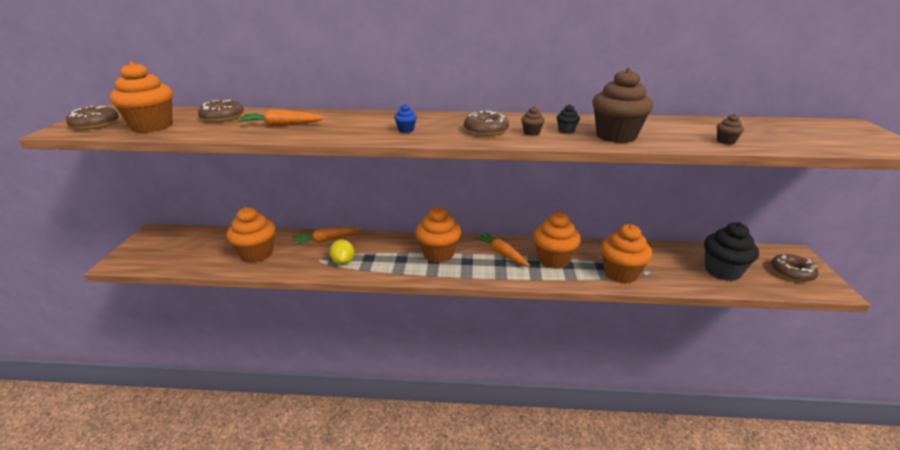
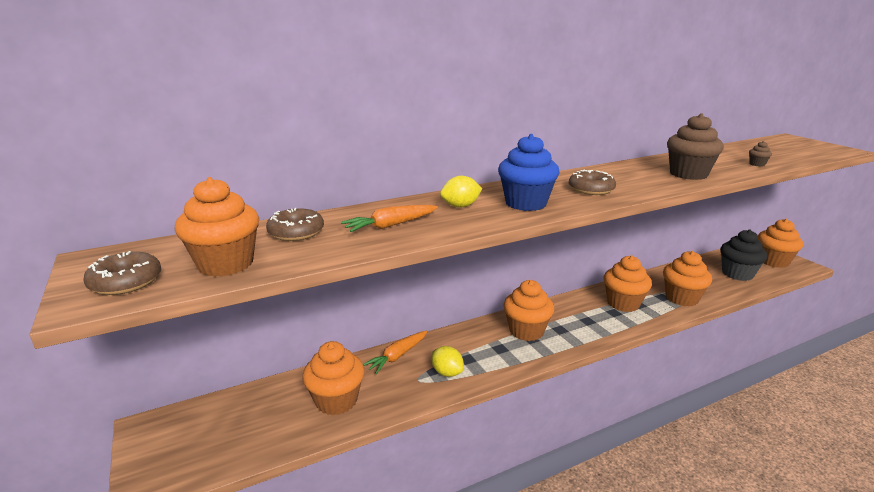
camera: 30 degrees left, 5 degrees down
blue cupcake [394,104,417,133] -> blue cupcake [498,134,560,211], size x2.40
orange carrot [474,232,530,266] -> none
brown cupcake [521,106,545,136] -> none
black cupcake [556,104,580,134] -> none
brown donut [771,254,818,282] -> orange cupcake [758,219,803,268]
none -> yellow lemon [440,176,482,208]

